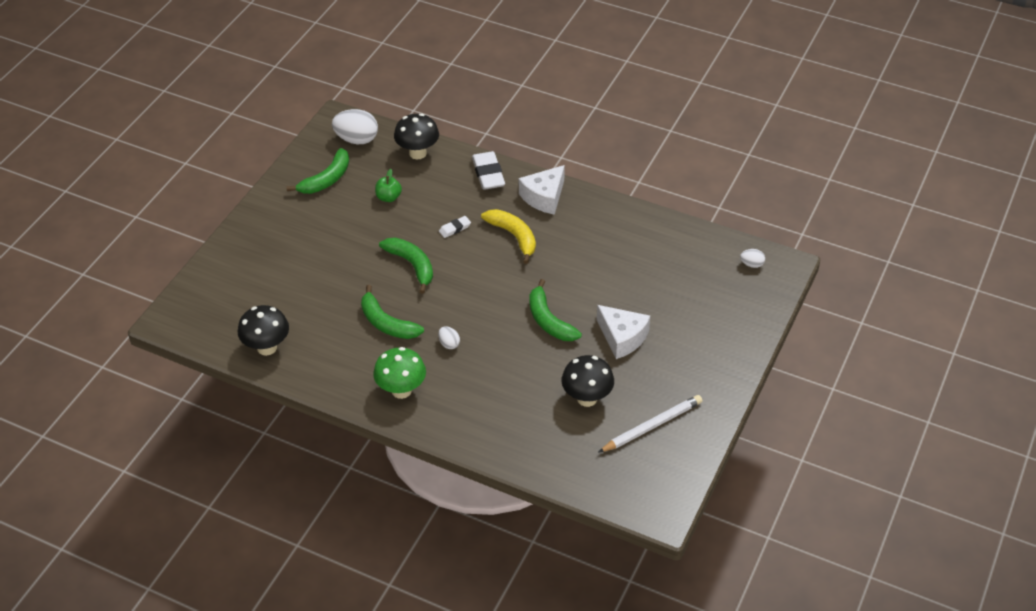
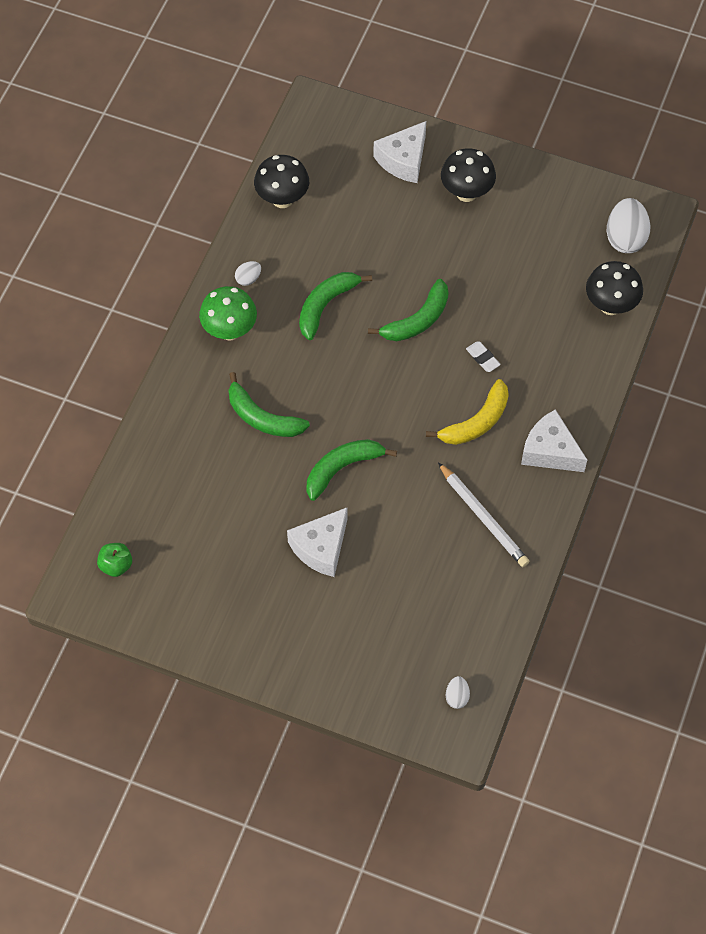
camera: 85 degrees right, 15 degrees up
green banana [286,148,349,194] -> green banana moved to [228,372,310,437]
green apple [375,169,402,202] -> green apple moved to [97,543,132,577]
white egg [438,326,460,349] -> white egg moved to [235,261,261,286]
white eraser [472,151,505,190] -> none
black mushroom [561,355,614,407] -> black mushroom moved to [441,148,496,202]
white pencil [598,395,702,453] -> white pencil moved to [438,462,530,567]
none -> white cheese [373,121,426,183]

